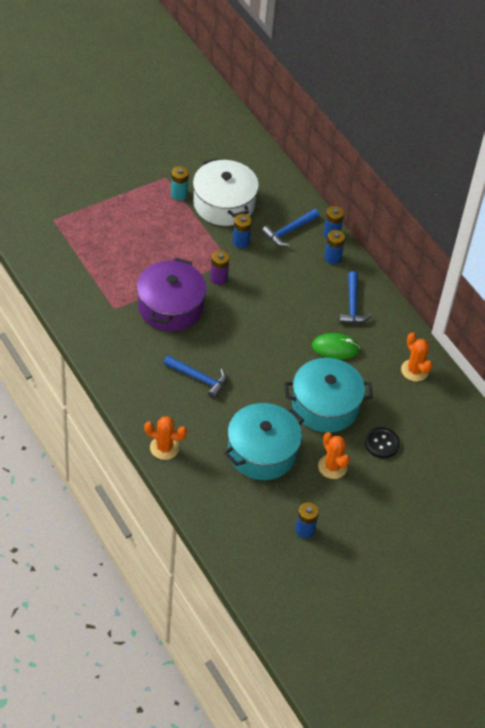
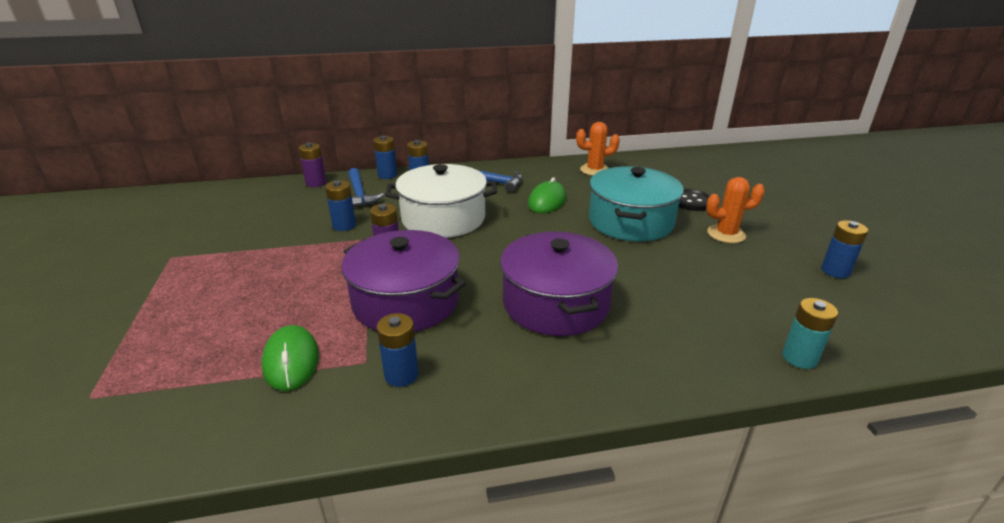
camera: 65 degrees left, 20 degrees down
orange cactus [144,416,187,460] -> none
blue hammer [163,355,227,399] -> purple pot [500,232,618,336]
turquoise battery [171,166,189,200] -> turquoise battery moved to [782,298,838,369]
white pot [193,158,259,226] -> white pot moved to [385,164,497,238]
turquoise pot [224,403,304,480] -> none
none -> green mouse [262,325,319,391]
none -> purple battery [298,143,327,187]
none -> blue battery [377,313,419,387]

